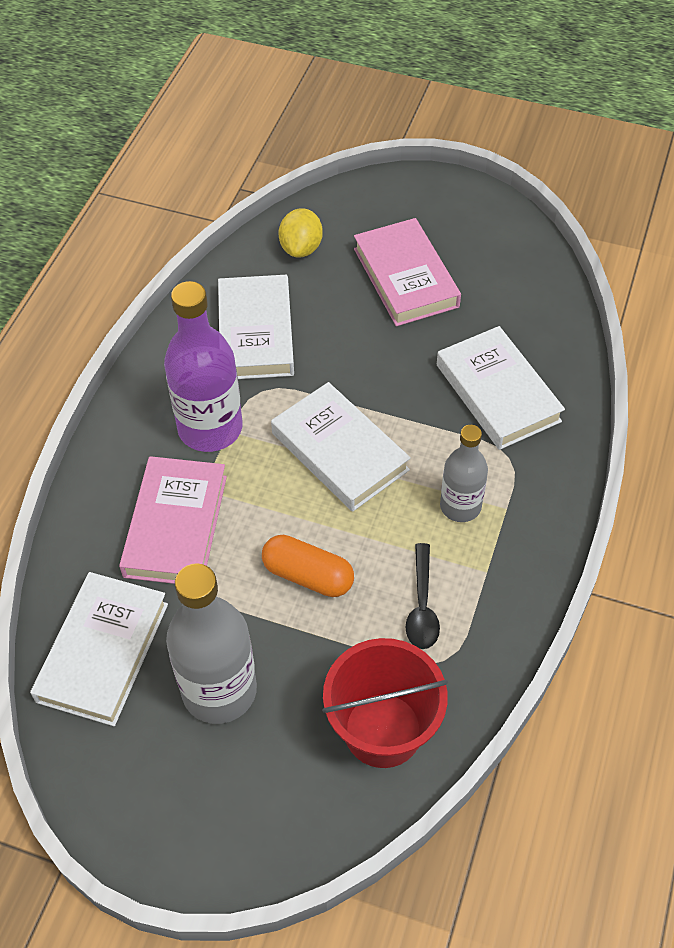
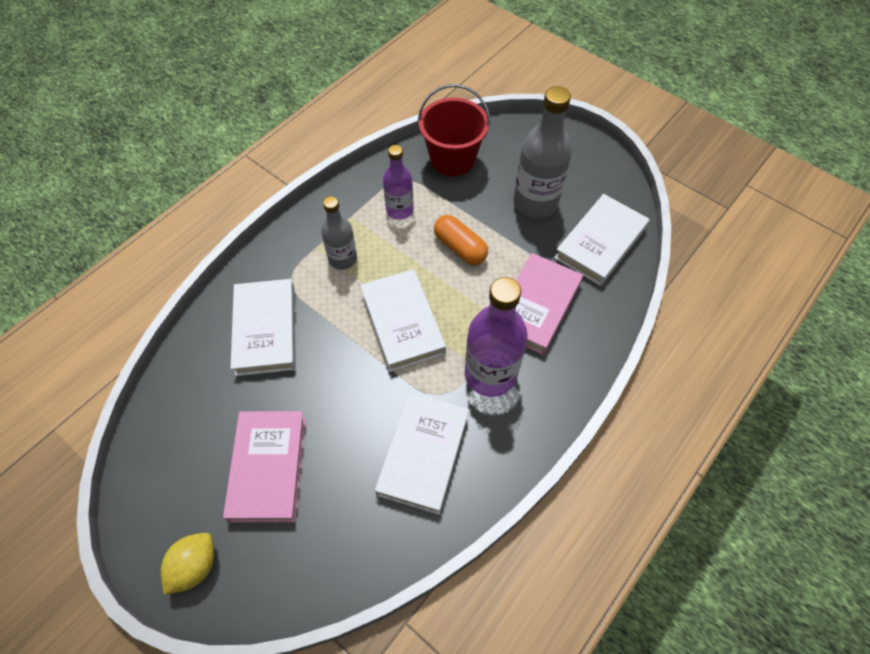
camera: 160 degrees left, 5 degrees up
yellow lemon [279,208,323,258] -> yellow lemon moved to [161,533,214,595]
black spoon [406,543,440,649] -> purple bottle [383,145,414,220]

